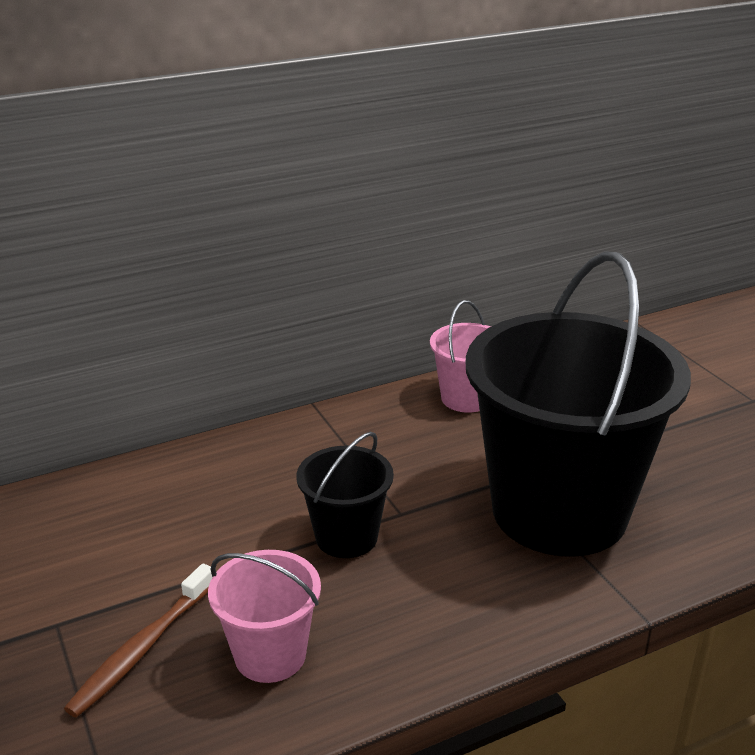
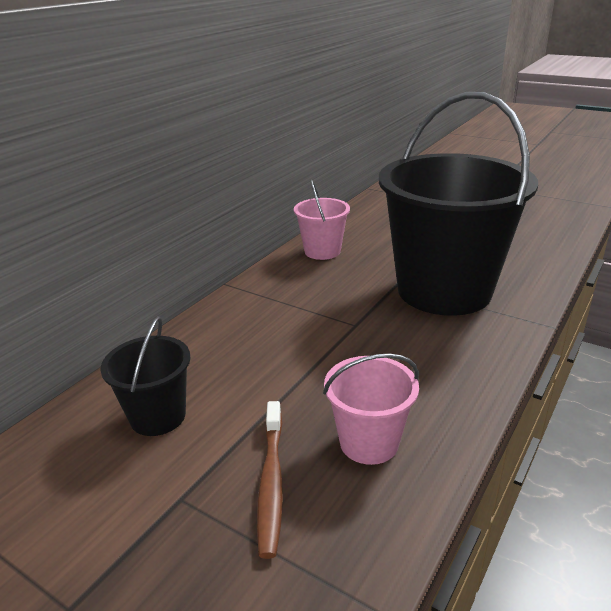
camera: 30 degrees left, 0 degrees up
black bucket [296,432,394,558] -> black bucket moved to [100,316,191,436]

